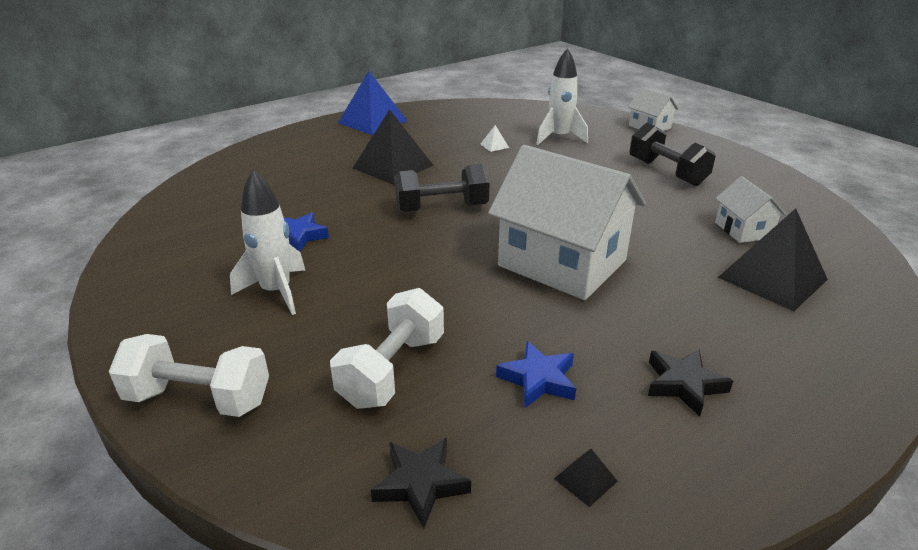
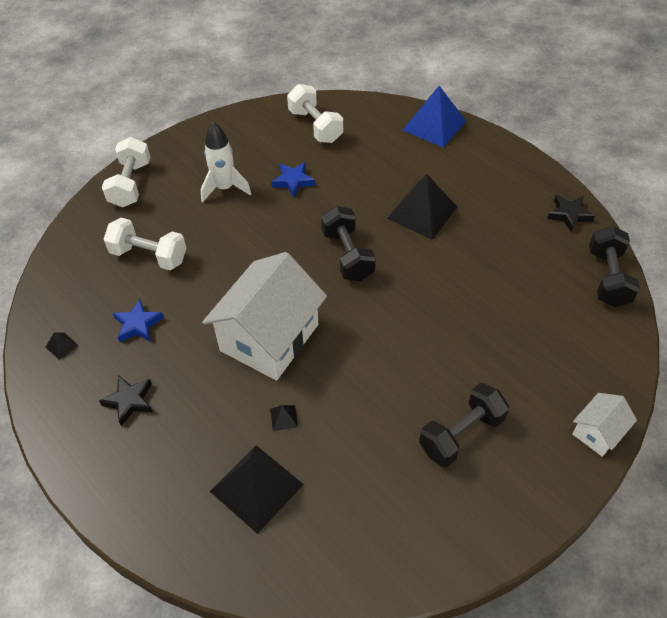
camera: 85 degrees right, 20 degrees up
blue pyramid [338,71,407,135] -> blue pyramid moved to [403,86,466,148]
black star [371,438,471,528] -> black star moved to [547,195,595,232]
white pyramid [480,125,509,152] -> none
white rocket [536,48,588,145] -> none
white house [715,176,787,243] -> none
none -> black pyramid [270,405,298,431]
none -> white dumbbell [287,84,343,143]
none -> black dumbbell [589,226,640,307]

